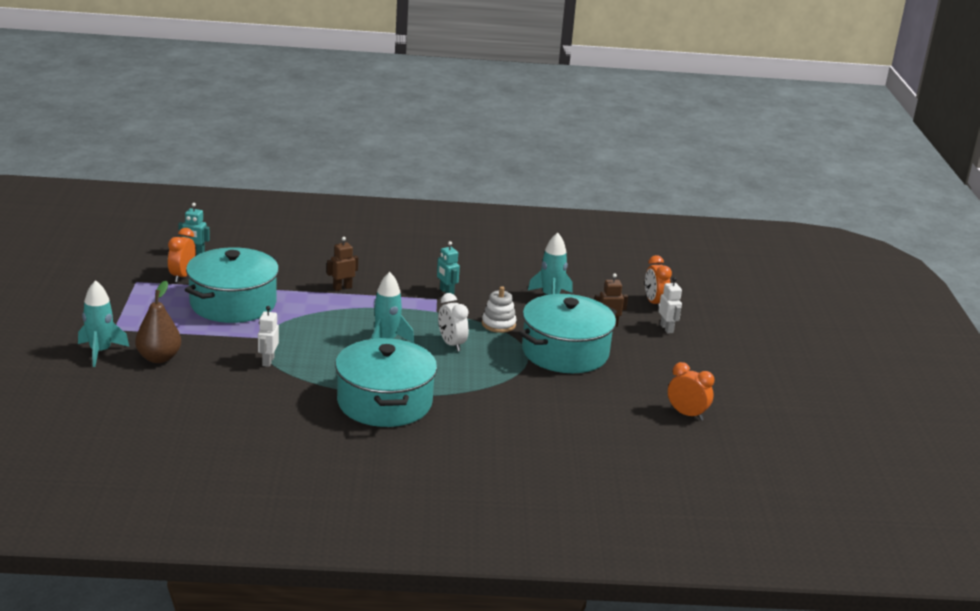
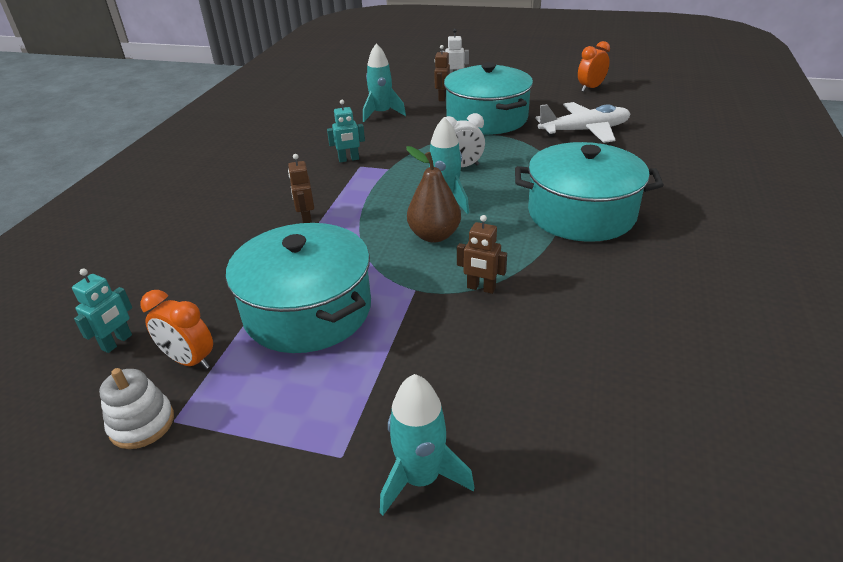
camera: 70 degrees left, 10 degrees up
brown pear [135,281,181,363] -> brown pear moved to [406,146,461,243]
white robot [258,306,279,367] -> brown robot [457,215,507,294]
white stacking toy [482,286,517,333] -> white stacking toy moved to [99,368,174,449]
orange clock [645,255,672,310] -> none
none -> white plane [535,102,630,143]

